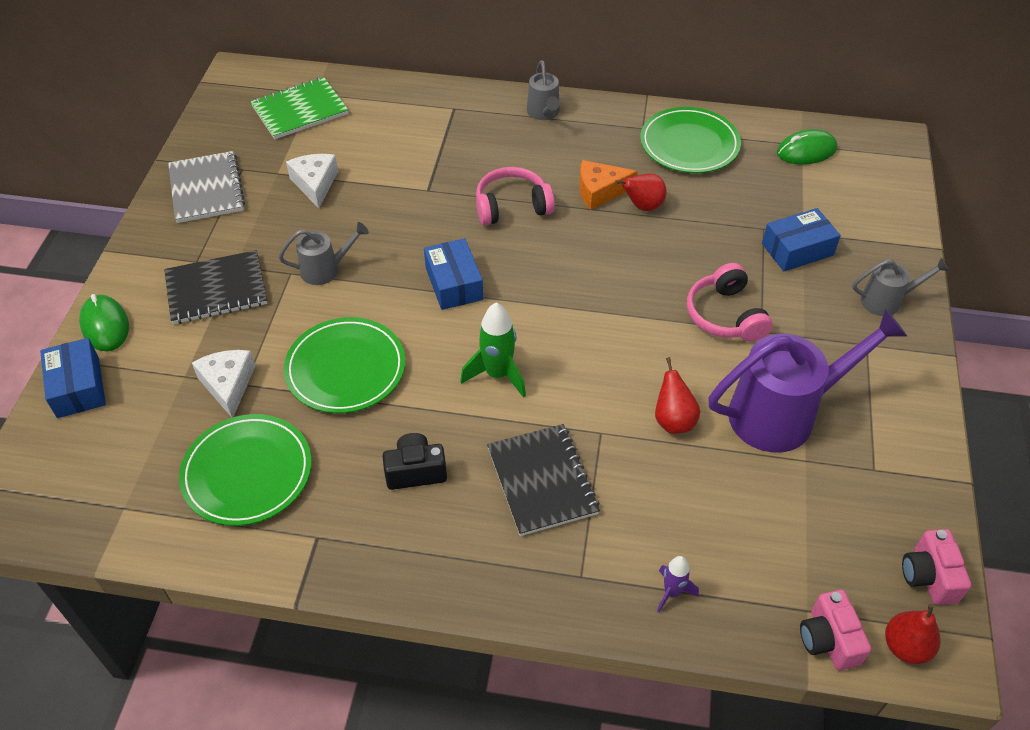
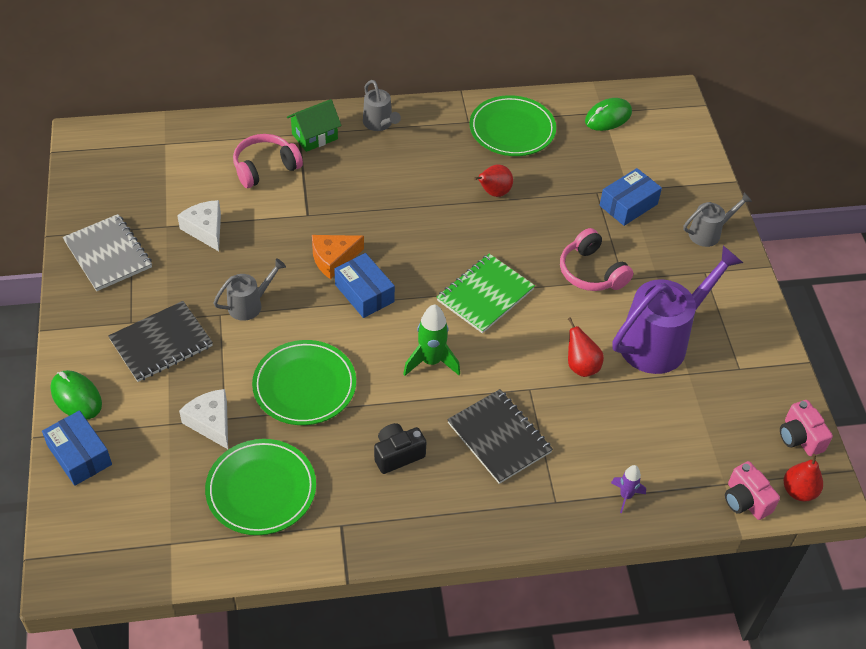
camera: 20 degrees left, 0 degrees up
green notebook [250,77,348,139] -> green notebook moved to [437,254,535,333]
pink headphones [476,167,555,226] -> pink headphones moved to [233,134,303,188]
orange cheese [579,160,638,210] -> orange cheese moved to [312,235,364,279]
none -> green house [287,99,342,152]

